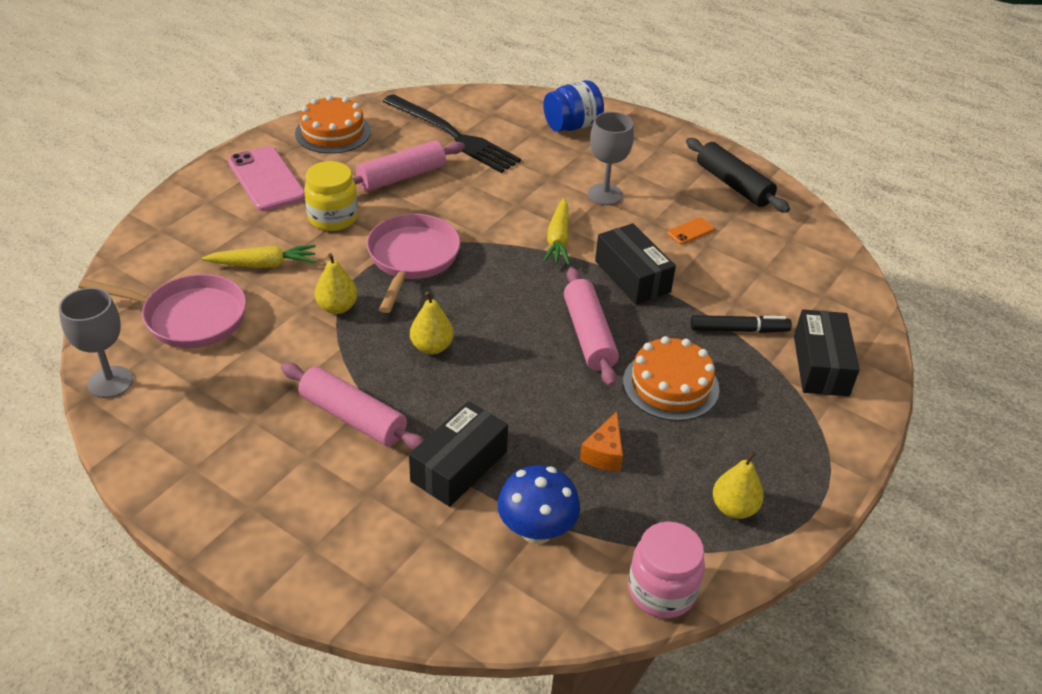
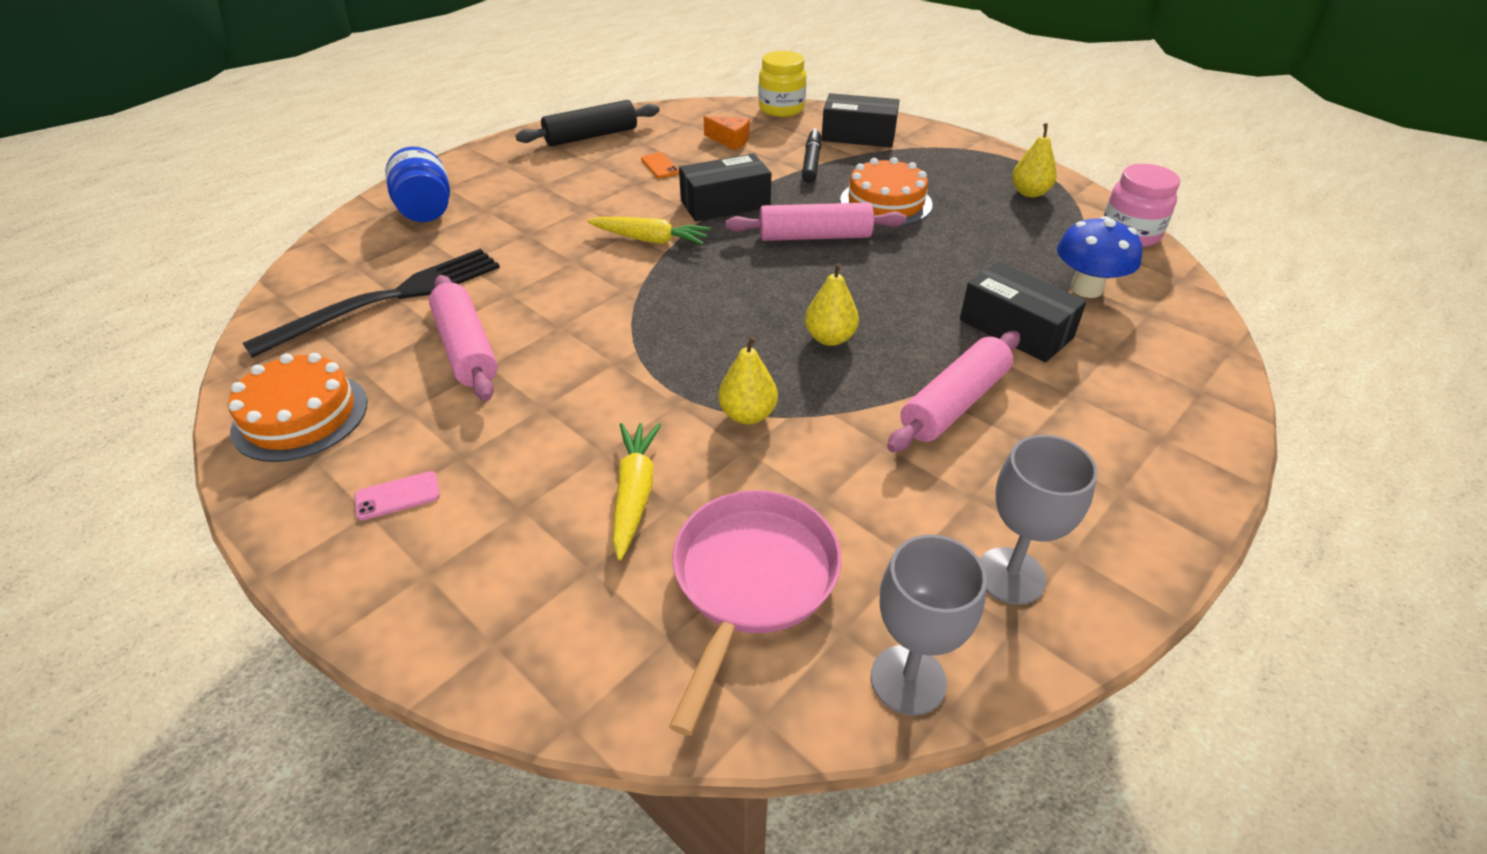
camera: 80 degrees left, 0 degrees up
pink phone [228,146,305,211] -> pink phone [355,471,440,521], size x0.45
yellow jar [304,161,358,231] -> yellow jar moved to [758,51,806,117]
pink pan [367,214,461,313] -> none
orange cheese [580,412,623,471] -> orange cheese moved to [704,116,750,150]
grey goblet [588,112,634,205] -> grey goblet moved to [980,435,1098,605]

